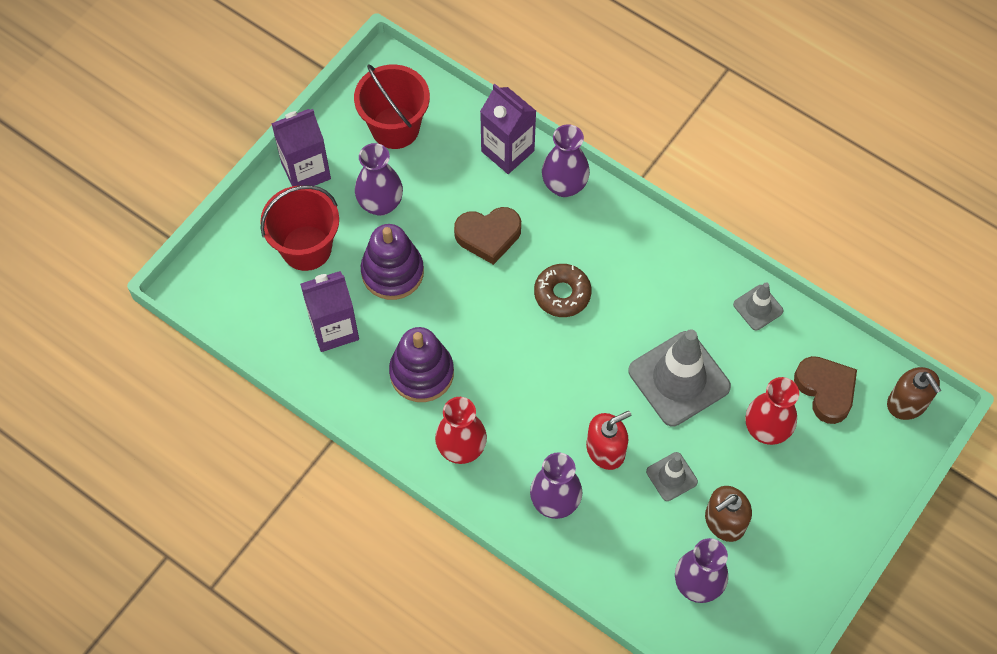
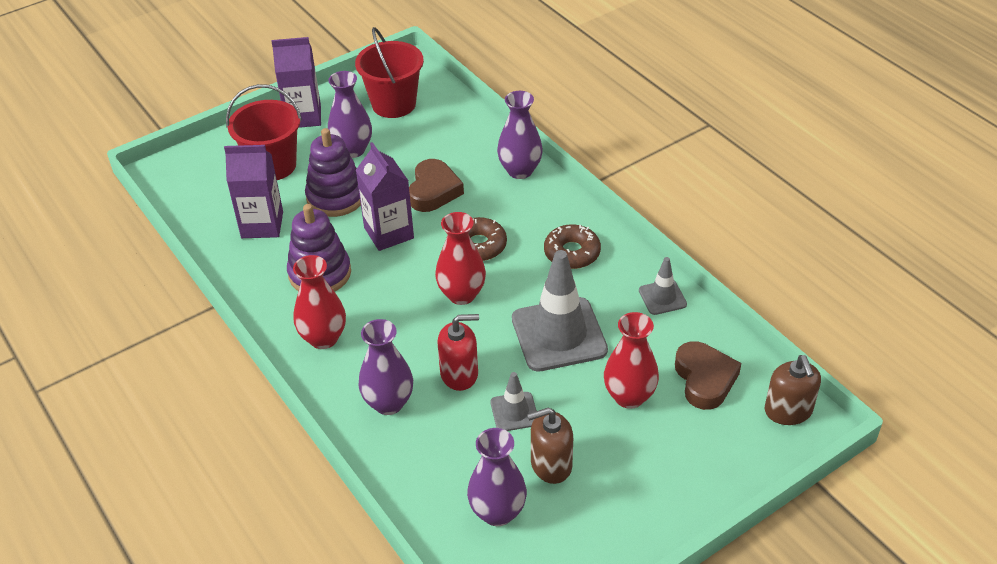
camera: 20 degrees right, 20 degrees down
brown heart [454,207,521,265] -> brown heart turned 90 degrees counterclockwise [409,159,464,212]
purple carton [480,84,536,174] -> purple carton moved to [356,142,414,251]
none -> red vase [435,212,486,305]
none -> brown donut [544,224,601,269]

